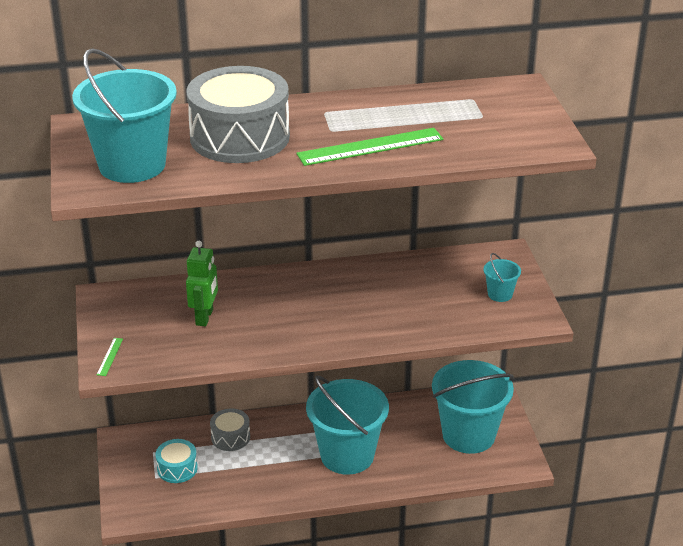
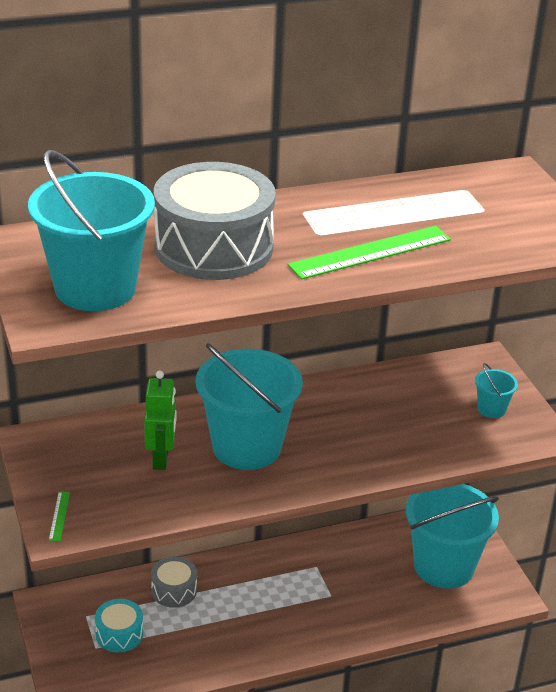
camera: 10 degrees left, 0 degrees up
turquoise bucket [306,376,389,475] -> turquoise bucket moved to [196,343,303,470]

